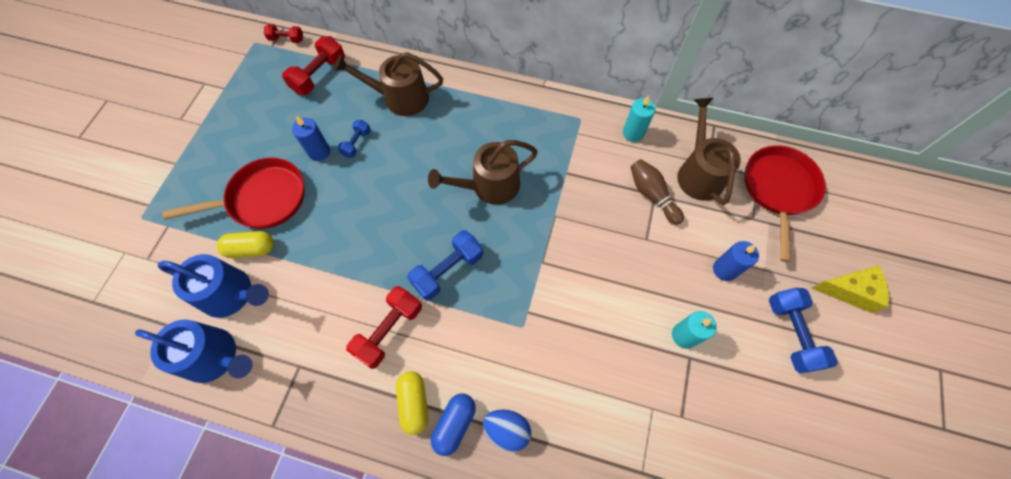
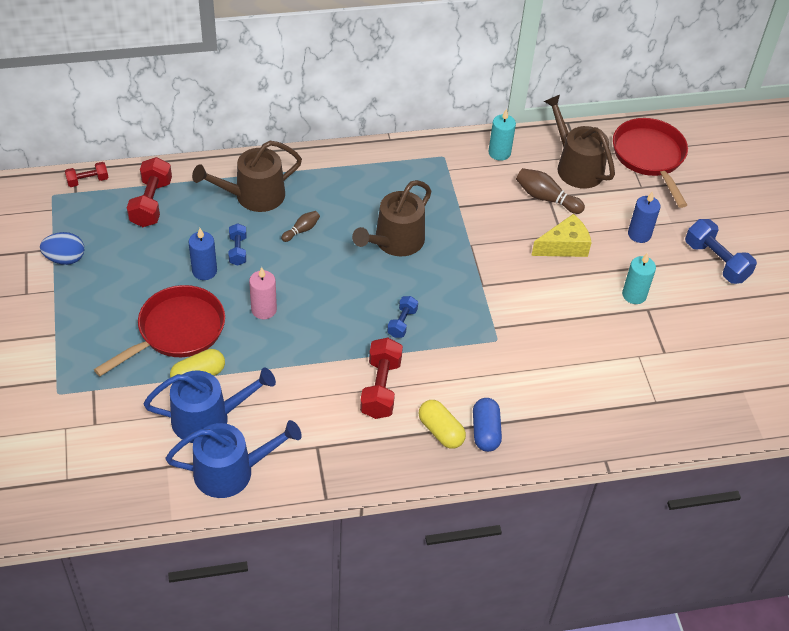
camera: 30 degrees left, 15 degrees down
blue dumbbell [407,230,483,301] -> blue dumbbell [387,296,418,338], size x0.58
blue egg [483,409,531,452] -> blue egg moved to [40,232,84,265]
yellow cheese [812,265,889,313] -> yellow cheese moved to [531,214,592,257]
none -> pink candle [249,267,277,319]
none -> brown bowling pin [281,211,320,242]

